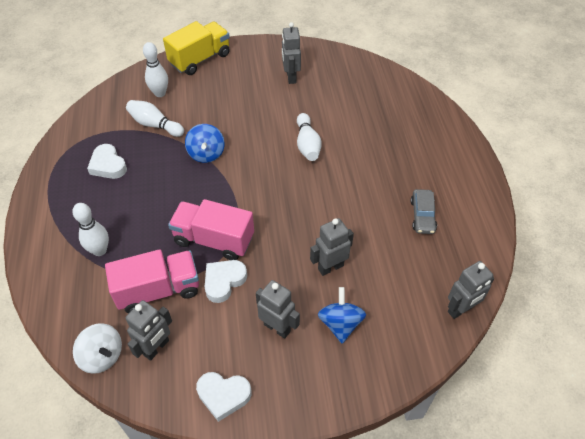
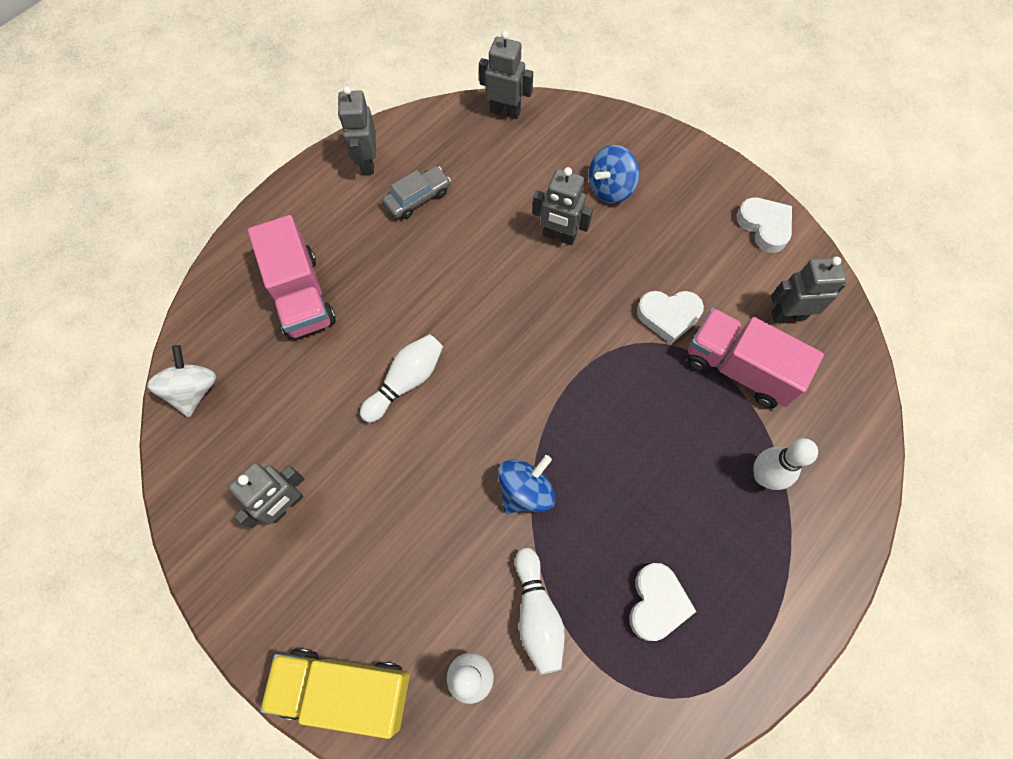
camera: 130 degrees left, 15 degrees up
white spinning top [73,323,122,374] -> white spinning top moved to [147,345,217,417]
pink truck [168,199,254,260] -> pink truck moved to [248,215,336,340]
grey robot [256,280,300,339] -> grey robot moved to [338,86,376,175]

